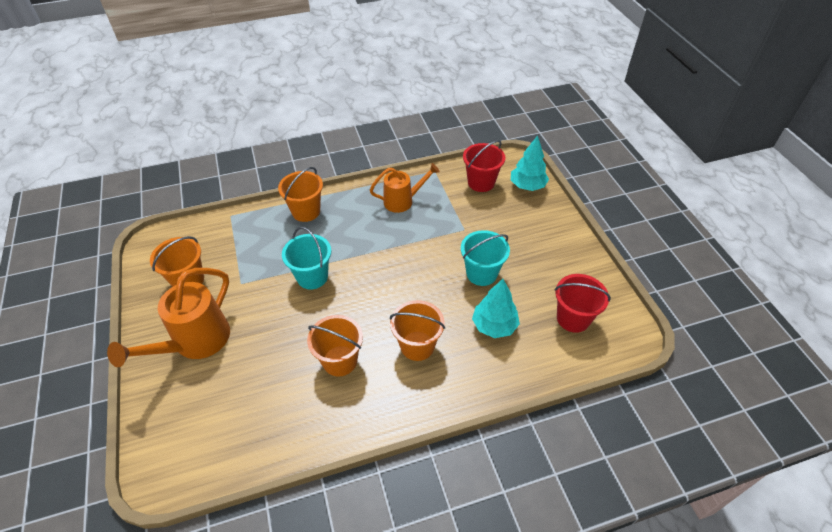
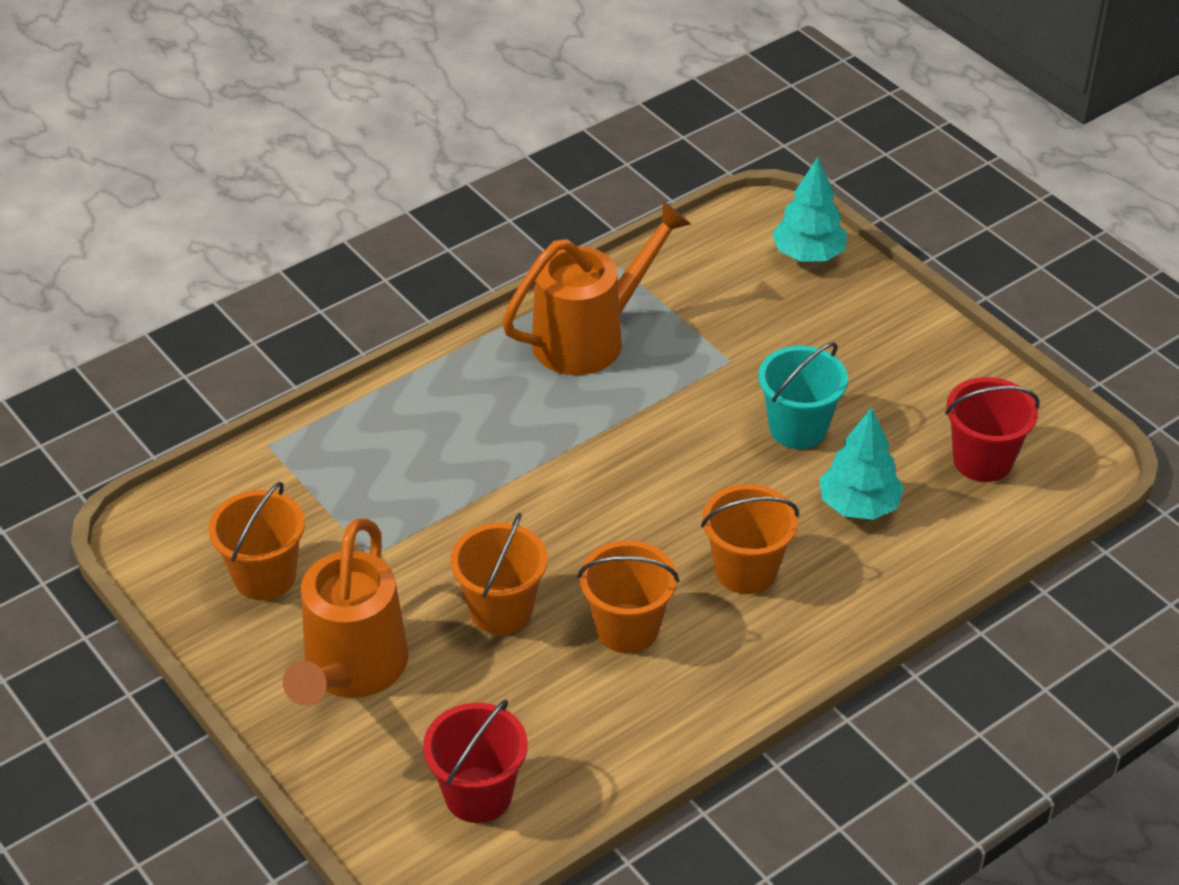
camera: 20 degrees left, 5 degrees down
orange bucket [278,167,323,222] -> orange bucket moved to [450,513,547,635]
turquoise bucket [282,227,331,289] -> none
orange watering can [370,163,440,213] -> orange watering can [502,201,691,375], size x1.55
red bucket [463,140,506,192] -> red bucket moved to [423,700,528,823]

